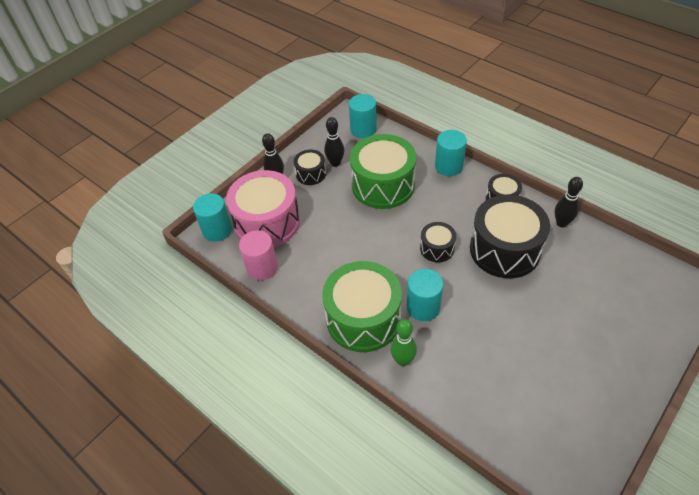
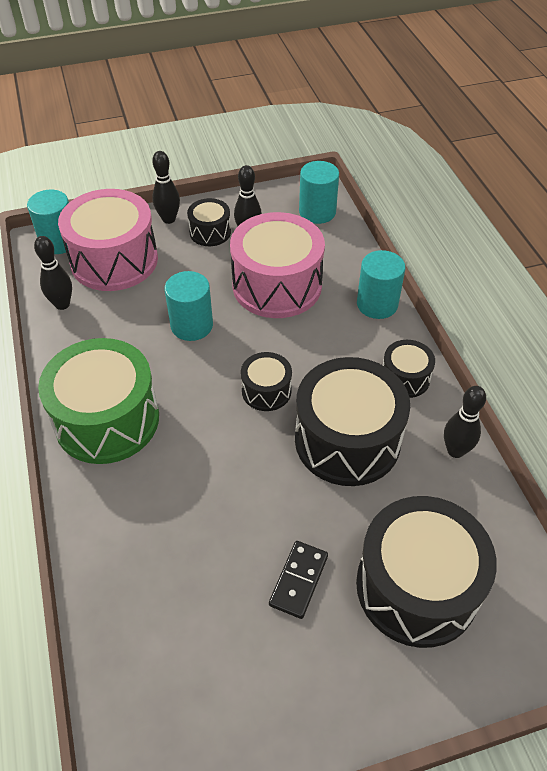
camera: 30 degrees right, 0 degrees up
pink cylinder [239,230,278,280] -> black bowling pin [34,236,72,310]
green drum [350,134,416,209] -> pink drum [230,212,325,318]
green bowling pin [391,319,417,366] -> none
turquoise cylinder [407,269,444,321] -> turquoise cylinder moved to [165,271,213,341]
none -> black domino [269,541,328,619]
none -> black drum [356,496,497,648]

